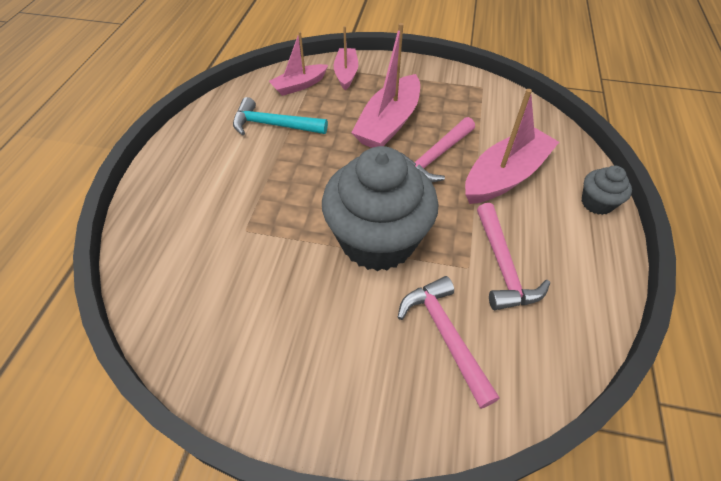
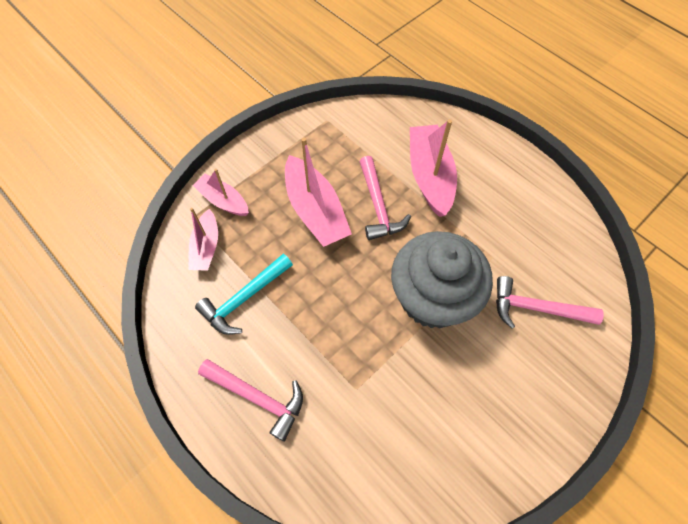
camera: 55 degrees left, 10 degrees up
pink hammer [477,203,550,310] -> pink hammer moved to [198,359,303,442]
grey cupcake [582,166,632,215] -> none

